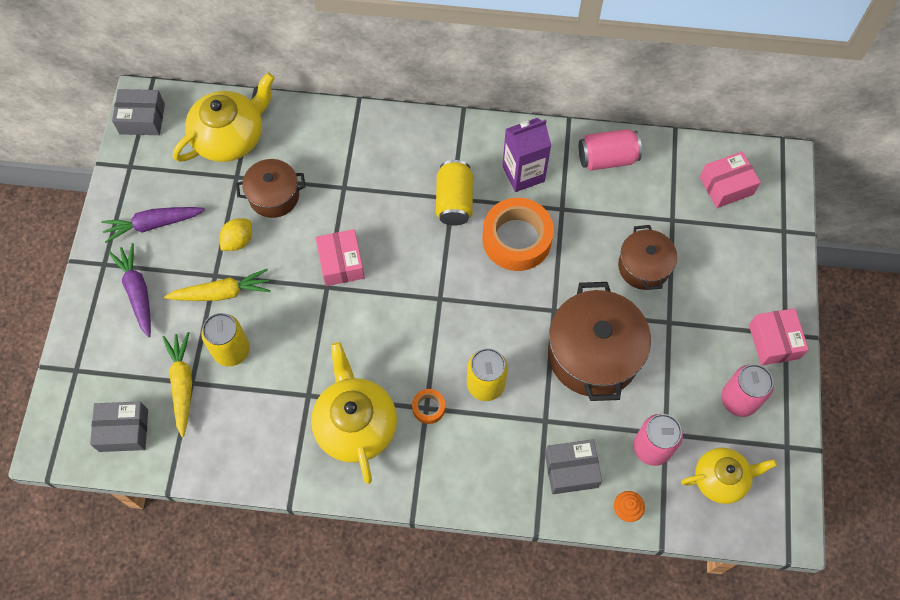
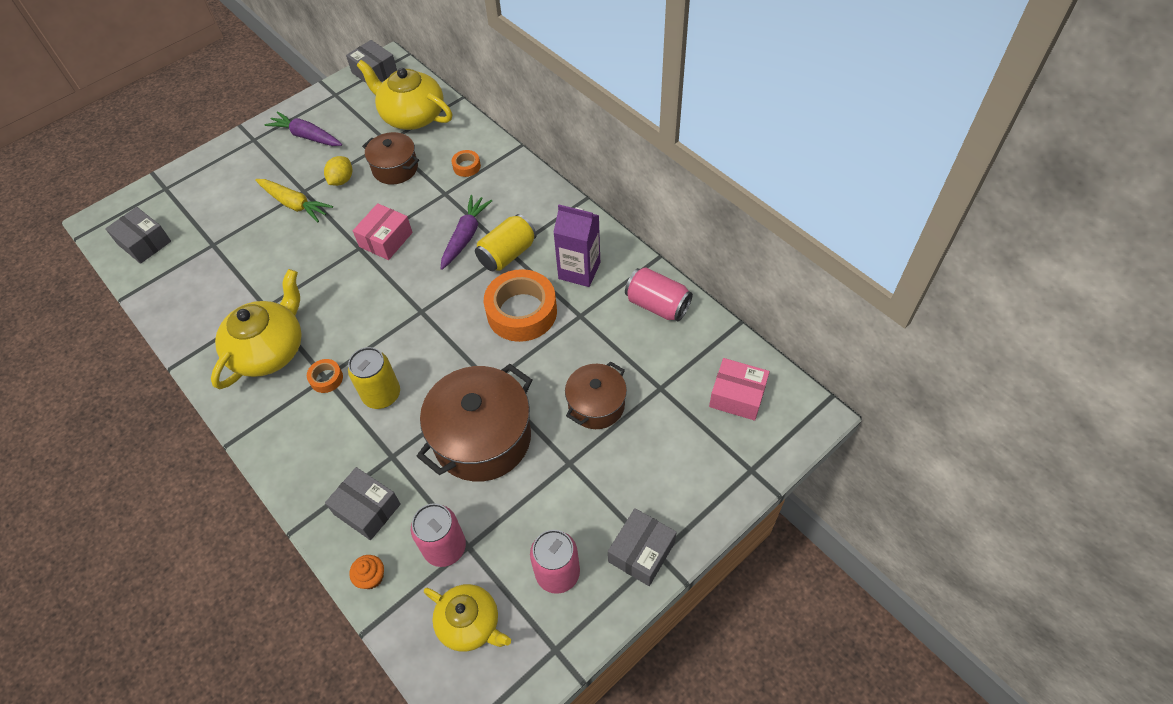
camera: 45 degrees right, 10 degrees down
purple carrot [109,243,151,338] -> purple carrot moved to [440,195,493,270]
yellow carrot [163,332,192,437] -> none
yellow teapot [173,73,275,162] -> yellow teapot turned 150 degrees counterclockwise [357,60,453,130]
yellow can [201,313,250,366] -> none
yellow lemon [220,218,252,251] -> yellow lemon turned 60 degrees counterclockwise [324,156,352,186]
pink box [749,308,809,365] -> grey box [608,508,677,586]
none -> orange tape [452,150,481,177]

